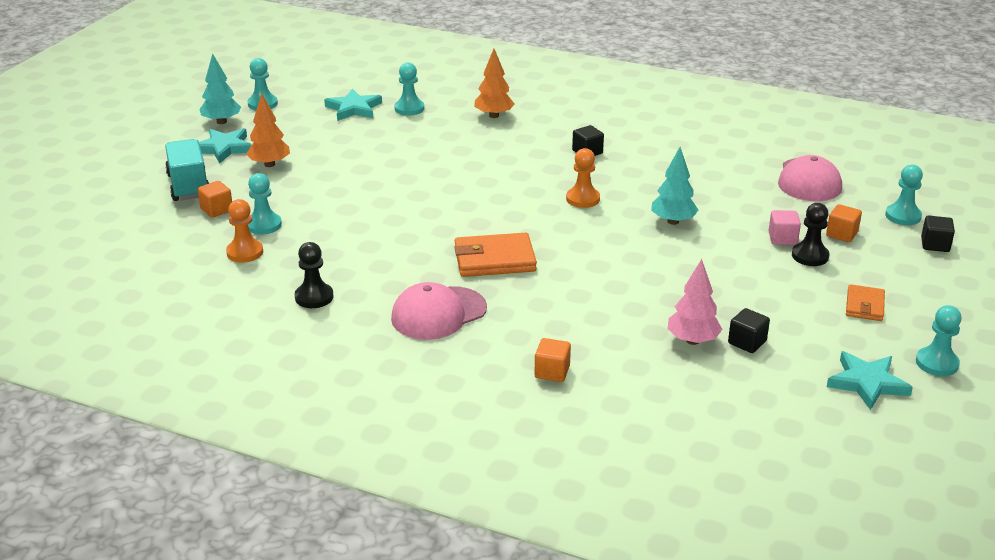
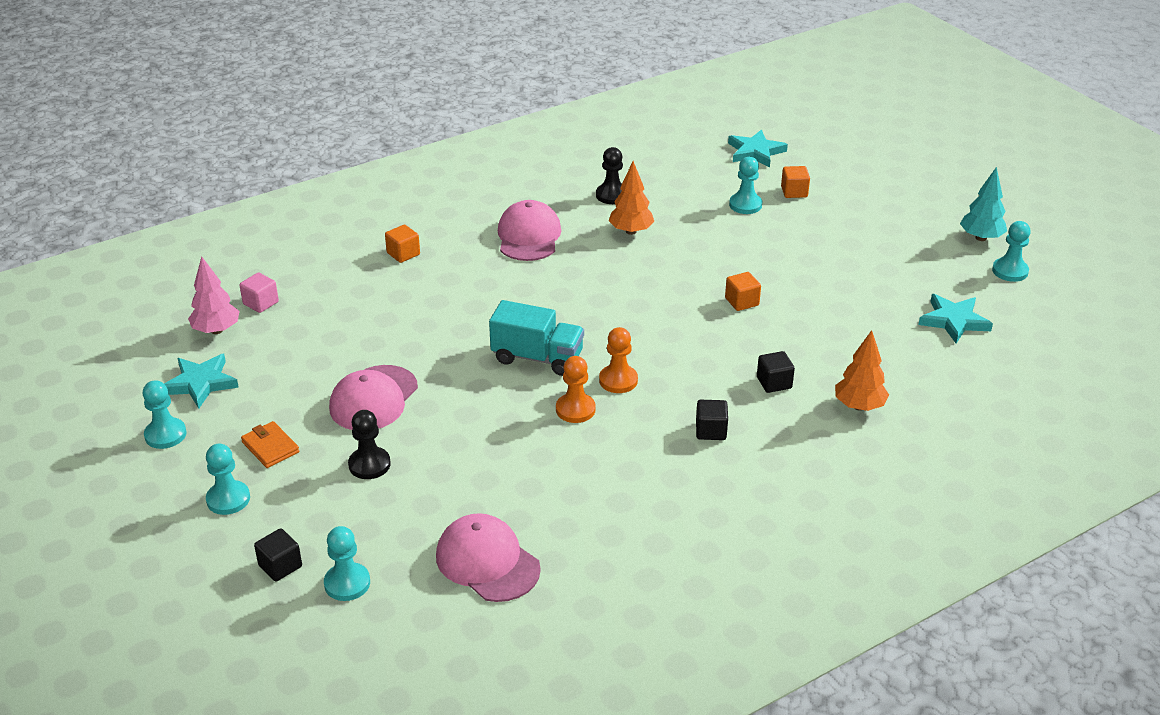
camera: 125 degrees right, 5 degrees up
turquoise truck [165,139,209,201] -> turquoise truck moved to [489,300,584,376]
turquoise star [199,128,252,164] -> turquoise star moved to [728,130,788,167]
orange pawn [226,199,263,263] -> orange pawn moved to [556,356,596,423]
orange tree [246,93,290,167] -> orange tree moved to [608,161,654,235]
turquoise pawn [394,62,424,116] -> turquoise pawn moved to [206,444,250,515]
orange wallet [454,233,537,277] -> none
turquoise tree [651,147,699,225] -> none
pink tree [667,259,723,345] -> pink tree moved to [188,256,240,334]
black cube [728,308,770,353] -> black cube moved to [757,351,795,393]
pink cube [768,210,801,245] -> pink cube moved to [239,273,279,313]
orange cube [826,204,862,242] -> orange cube moved to [725,272,761,311]
none -> pink cap [329,365,418,430]

